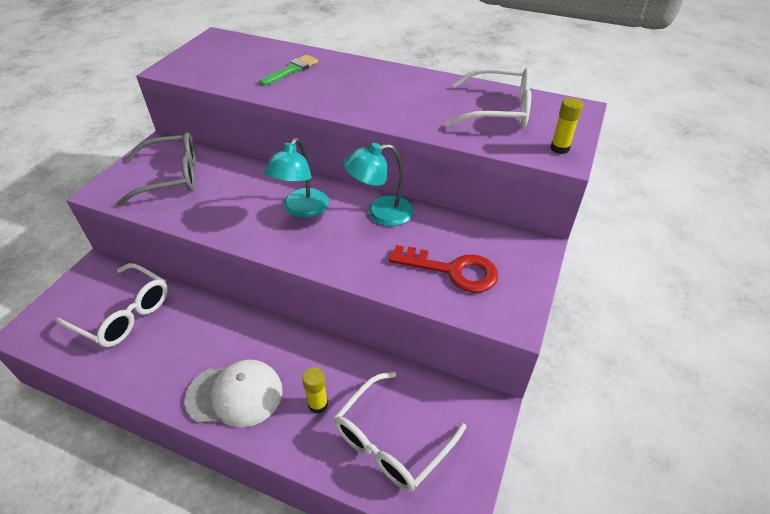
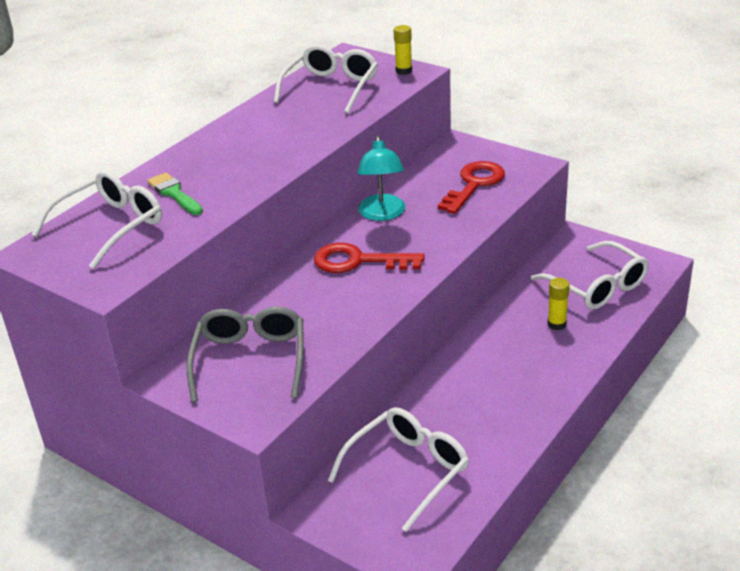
camera: 75 degrees left, 10 degrees down
white cap [185,359,283,428] -> none
turquoise lamp [264,138,329,218] -> red key [314,243,425,273]
none -> white glasses [32,170,162,269]

